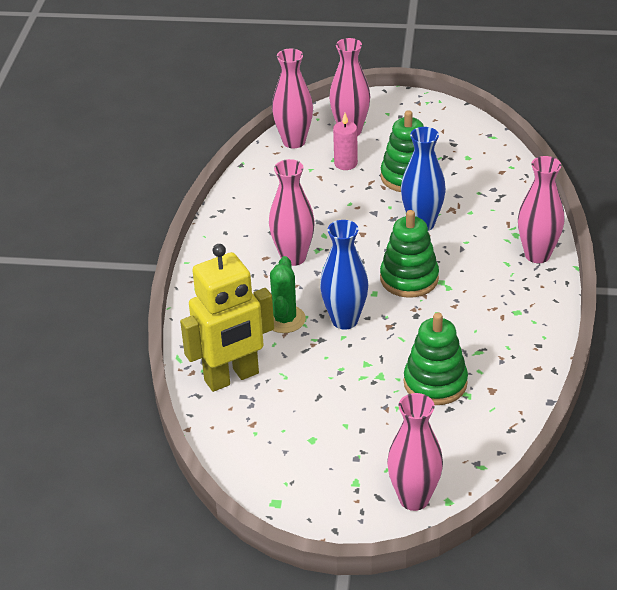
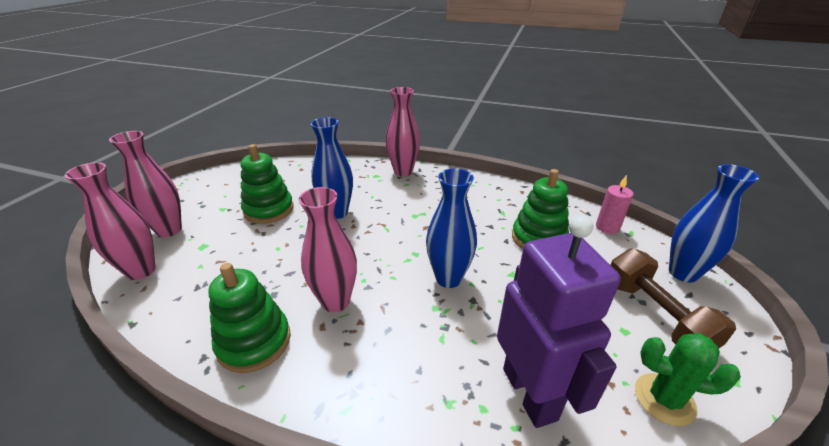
camera: 80 degrees left, 5 degrees down
yellow robot [180,244,274,392] -> purple robot [497,215,621,428]
green cactus [270,256,306,333] -> green cactus moved to [635,333,741,426]
pink candle [333,113,358,170] -> pink candle moved to [596,175,634,234]
green stacking toy [380,210,439,298] -> green stacking toy moved to [208,263,291,373]
pink vase [387,393,443,511] -> blue vase [669,164,759,283]
none -> brown dumbbell [611,248,736,348]

